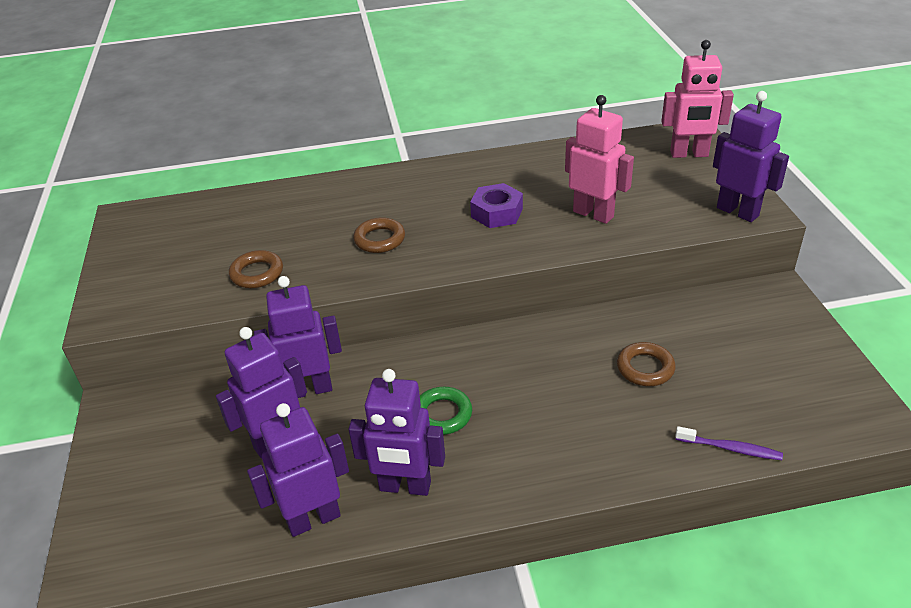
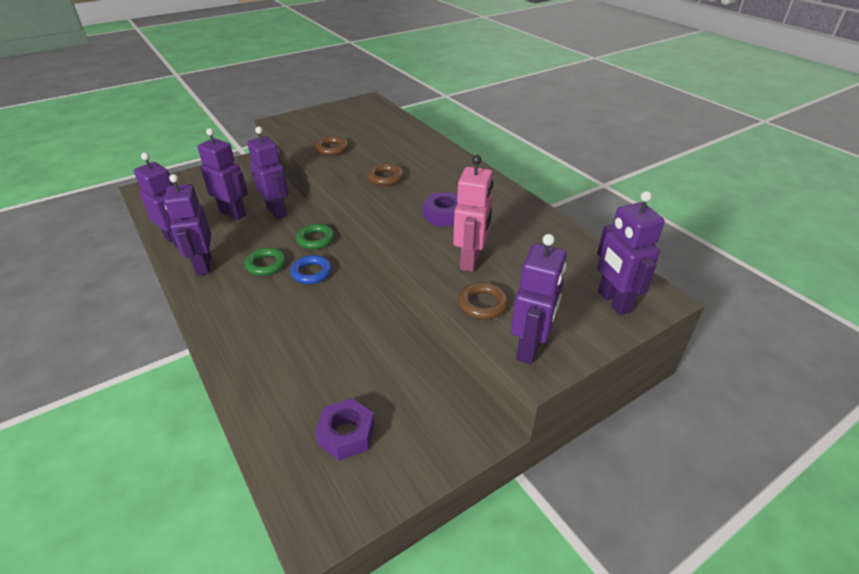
camera: 65 degrees right, 0 degrees up
brown ring [617,342,676,386] -> brown ring moved to [458,282,508,319]
pink robot [661,40,734,158] -> purple robot [597,191,665,315]
purple toothbrush [675,426,783,460] -> none
none -> blue ring [290,255,332,284]
none -> green ring [296,224,335,249]
none -> purple nut [315,398,375,461]

